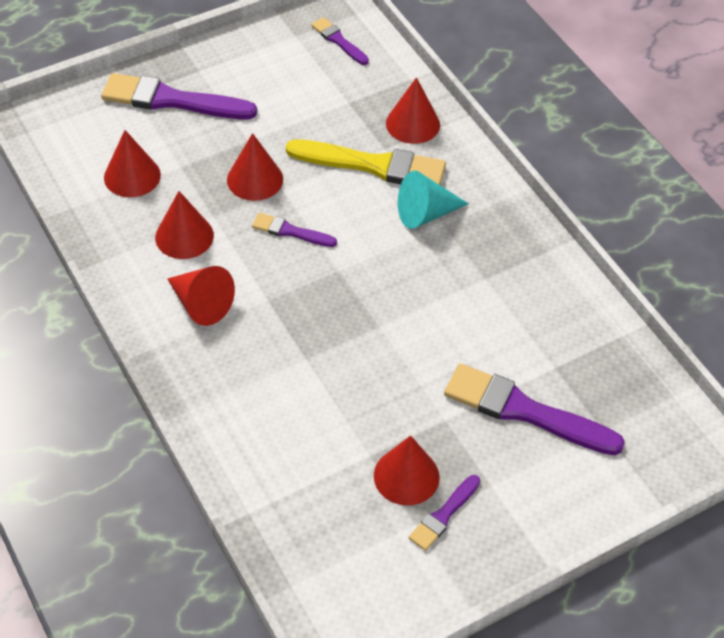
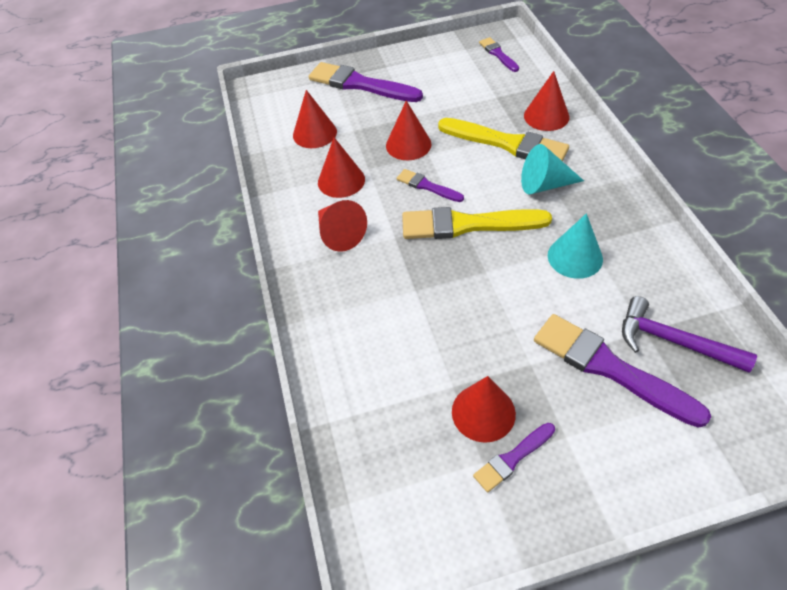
camera: 20 degrees right, 0 degrees up
none -> yellow brush [402,207,552,239]
none -> turquoise cone [548,213,603,279]
none -> purple hammer [622,296,757,373]

